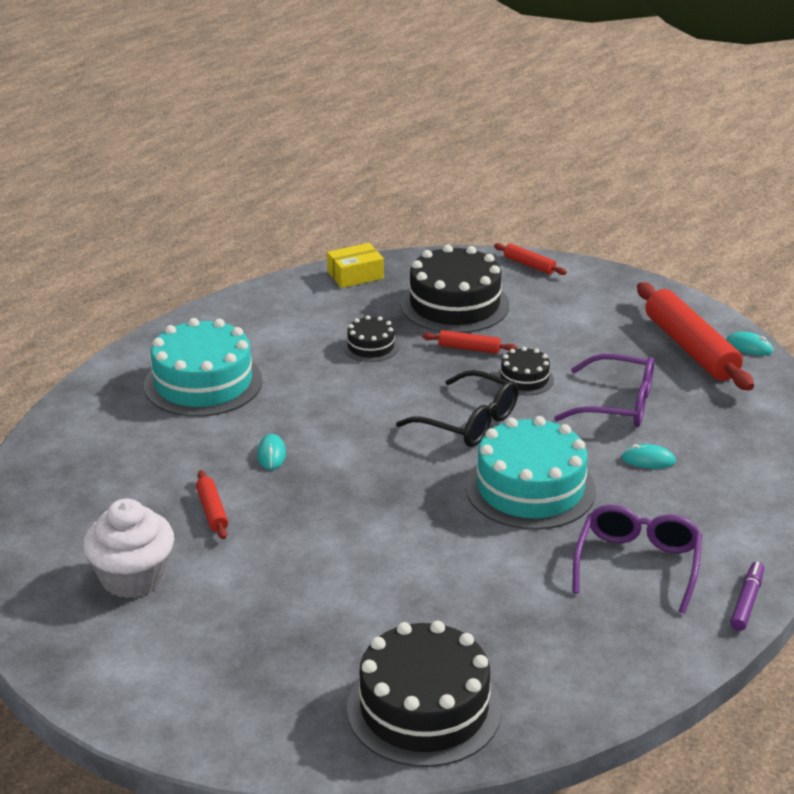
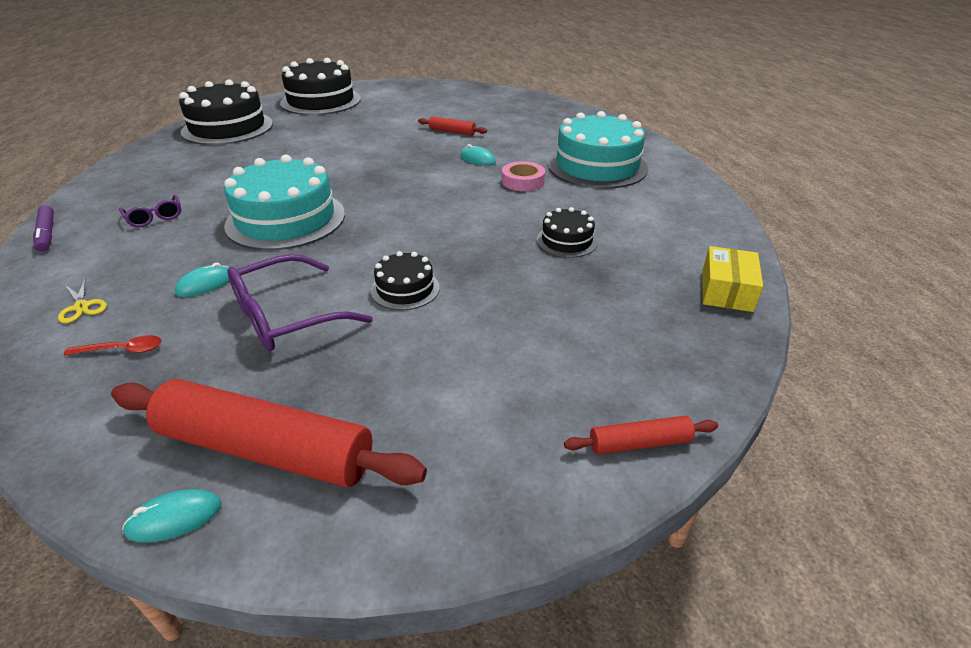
camera: 130 degrees right, 5 degrees up
white cupcake [83,499,174,598] -> none
black glasses [396,370,519,447] -> none
black cake [400,245,509,333] -> black cake moved to [280,58,361,115]
red rolling pin [422,330,517,354] -> none
purple glasses [573,505,702,613] -> purple glasses [119,194,181,227], size x0.53
none -> yellow scissors [58,279,107,323]
none -> red spoon [64,335,161,355]
none -> pink tape [502,161,545,191]

